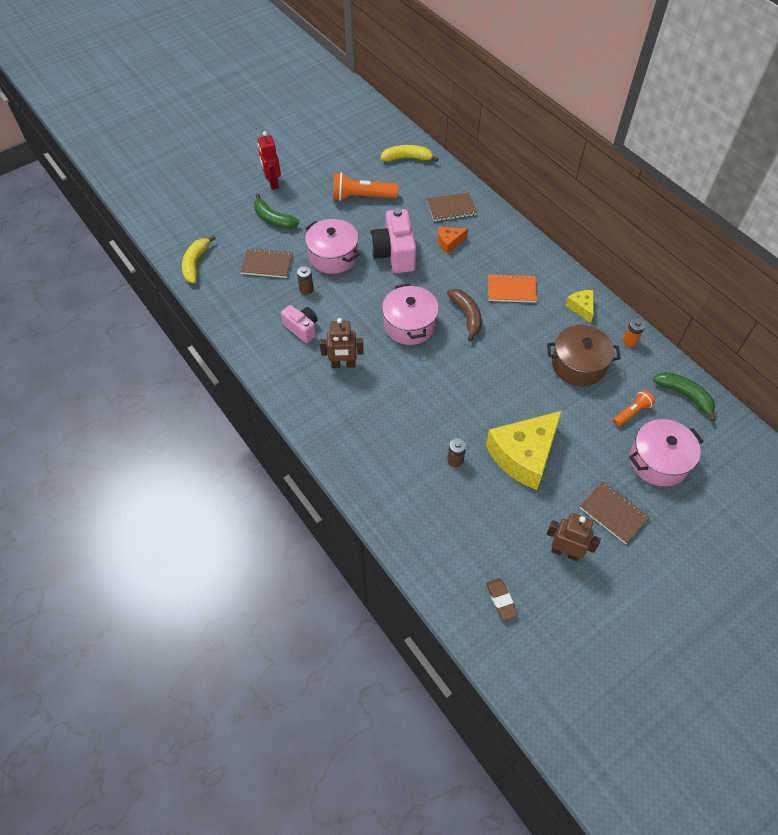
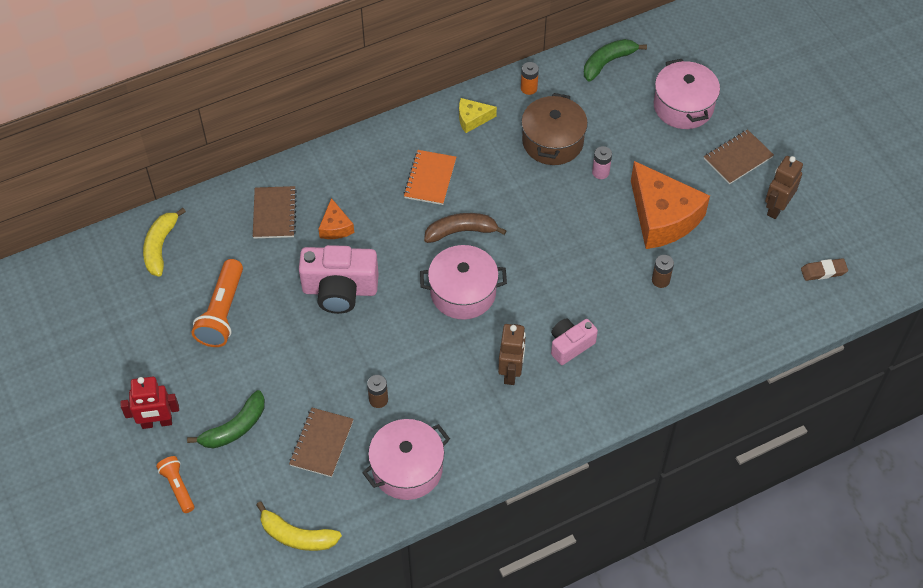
camera: 80 degrees left, 0 degrees up
pink camera [281,305,318,343] -> pink camera moved to [551,318,598,365]
pink pot [305,219,359,274] -> pink pot moved to [362,419,450,500]
yellow cheese [486,411,562,490] -> orange cheese [631,161,710,249]
orange flashlight [613,390,655,427] -> orange flashlight moved to [156,456,194,513]
none -> pink battery [592,146,612,179]

